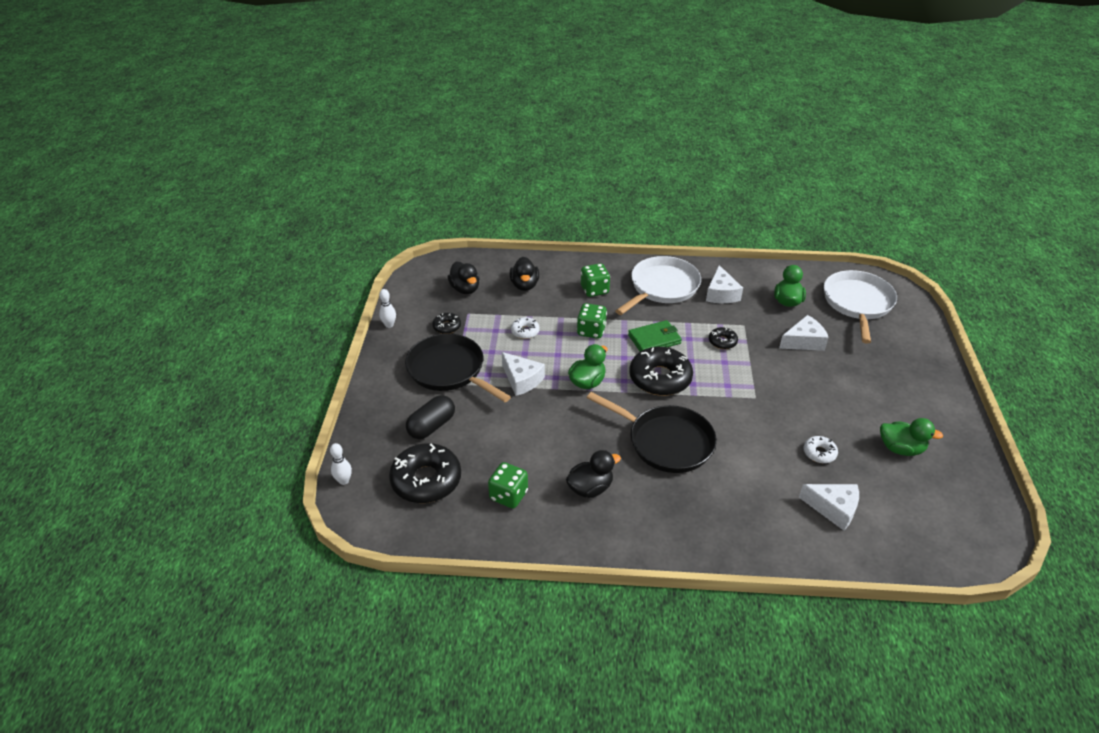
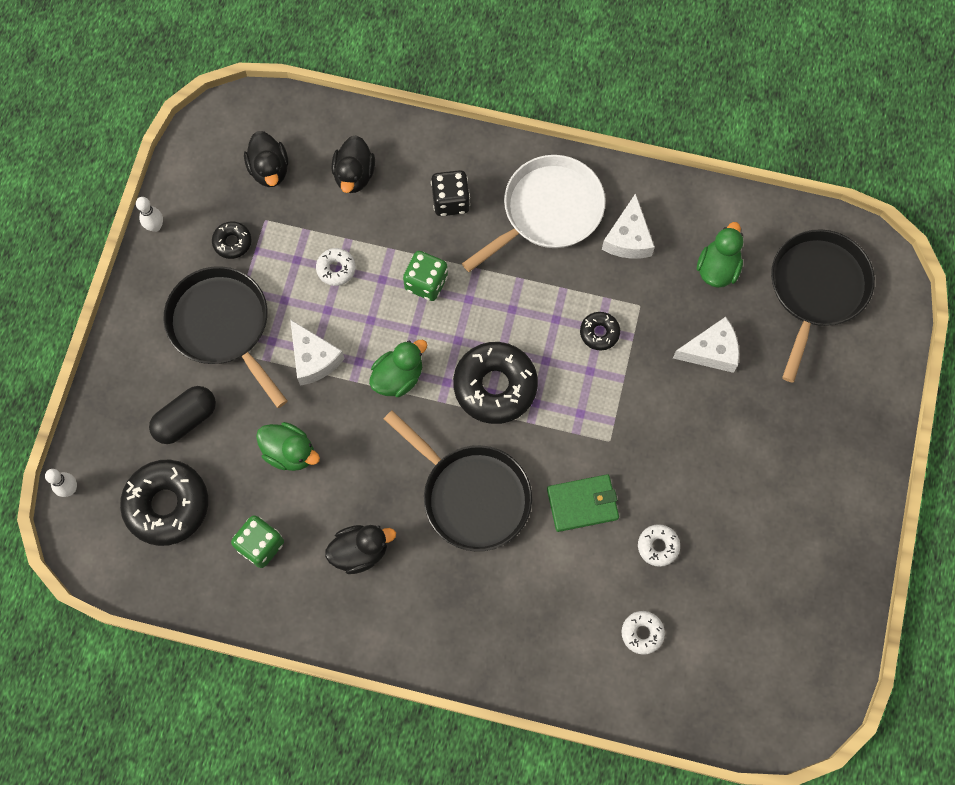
camera: 10 degrees right, 30 degrees up
green dice [581,263,610,297] -> black dice [431,170,470,216]
green wallet [628,320,682,352] -> green wallet moved to [547,474,619,532]
white cheese [799,484,859,531] -> white donut [621,611,665,655]
white pan [824,270,897,344] -> black pan [771,229,875,383]
green duck [880,418,943,456] -> green duck moved to [256,422,320,471]

